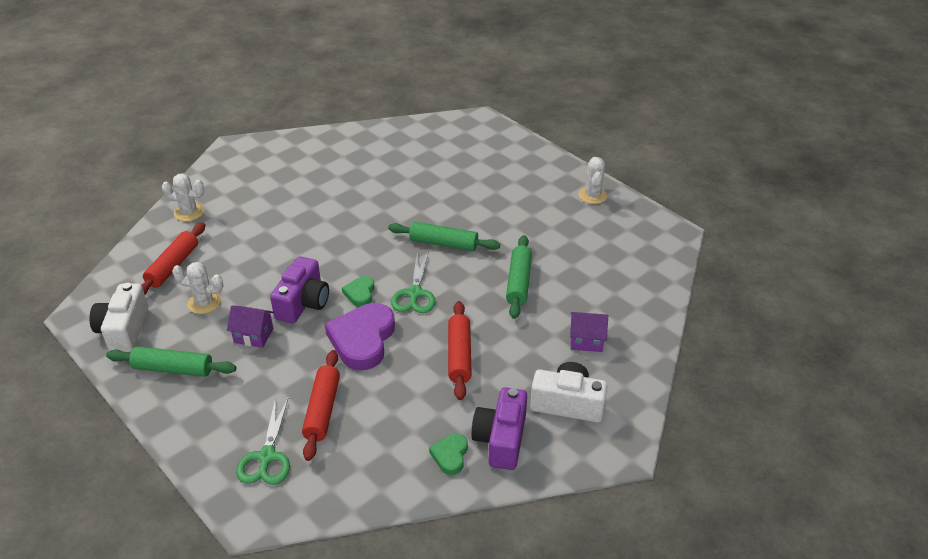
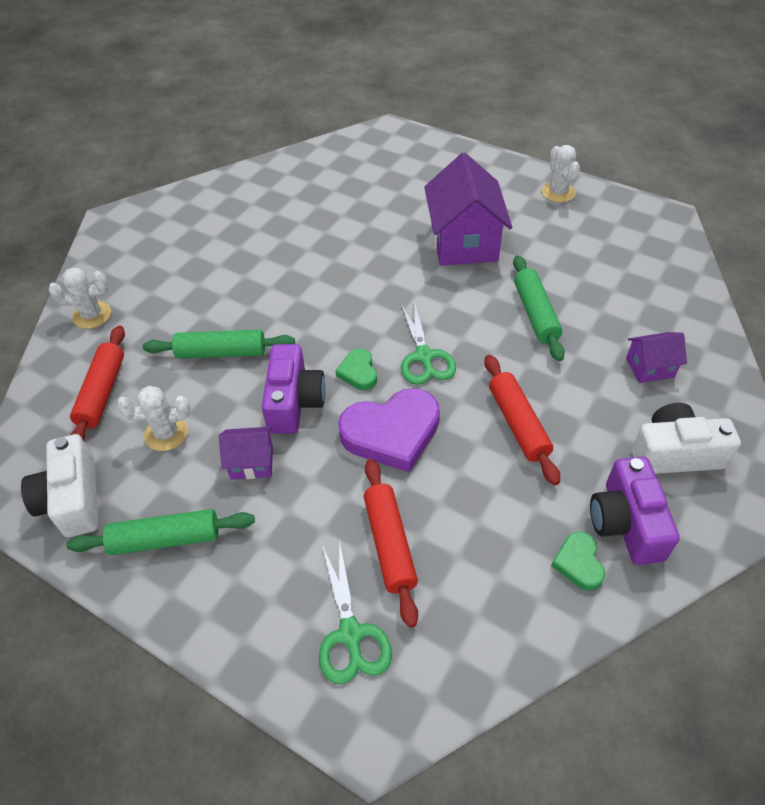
camera: 15 degrees left, 10 degrees up
purple heart [325,303,395,370] -> purple heart turned 105 degrees counterclockwise [338,388,440,472]
green rolling pin [388,222,500,251] -> green rolling pin moved to [142,330,295,359]
none -> purple house [424,152,512,266]

